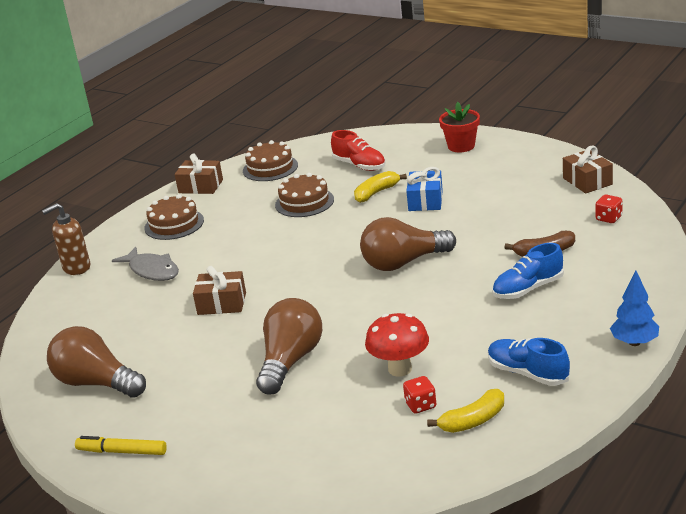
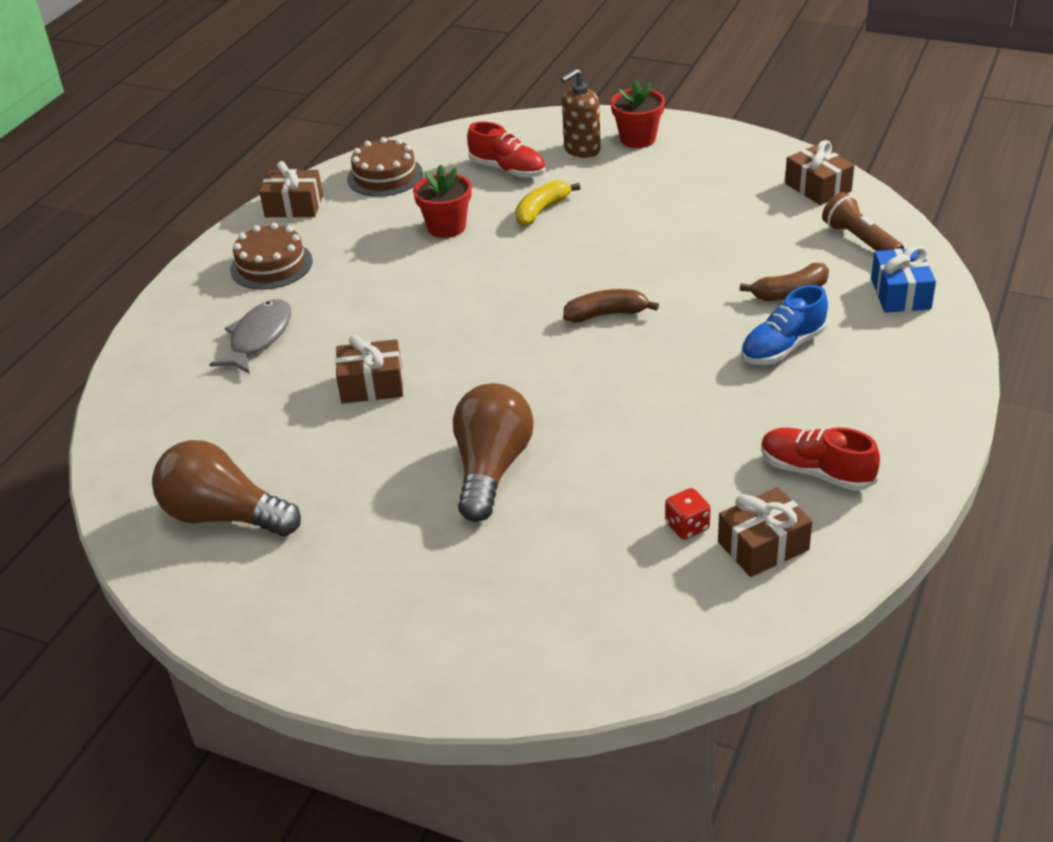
camera: 10 degrees left, 10 degrees up
brown soap dispenser [42,203,90,275] -> brown soap dispenser moved to [561,69,601,158]
yellow marker [75,436,167,455] -> none
grey fish [112,247,179,281] -> grey fish turned 105 degrees counterclockwise [209,299,291,374]
brown cake [275,173,334,217] -> red flower pot [413,164,471,238]
brown light bulb [360,217,456,271] -> brown banana [563,289,659,323]
red mushroom [365,313,429,377] -> none
blue gift [406,167,443,211] -> blue gift moved to [871,245,936,313]
yellow banana [427,389,504,433] -> brown gift [718,487,812,577]
blue shoe [488,338,570,386] -> red shoe [761,427,880,491]
red dice [595,194,623,223] -> brown flashlight [822,192,904,251]
blue tree [610,270,659,346] -> none

